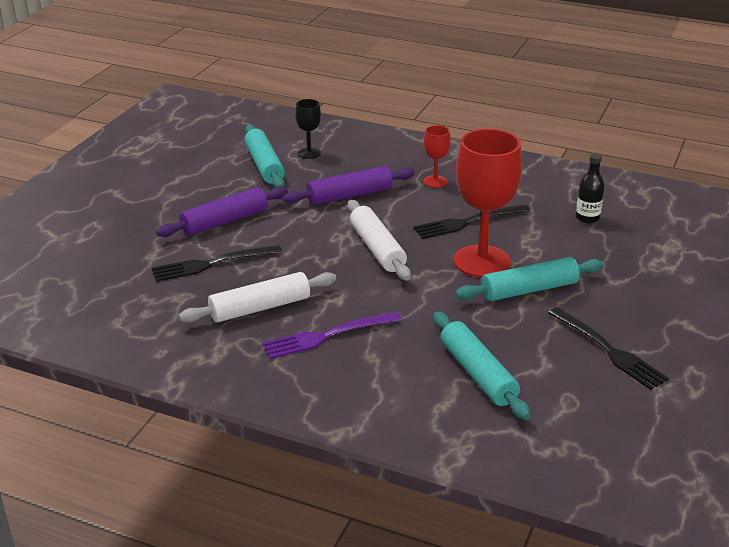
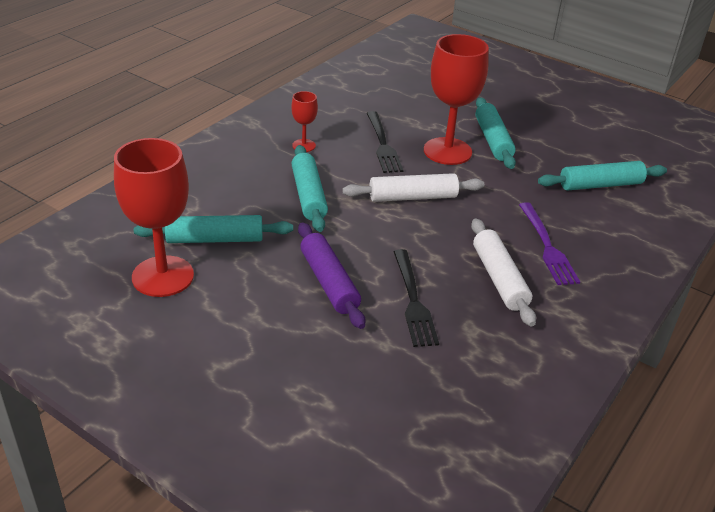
camera: 80 degrees left, 5 degrees up
purple rolling pin [282,166,415,205] -> turquoise rolling pin [292,145,328,232]
black goblet [295,99,321,159] -> none
black fork [548,307,669,390] -> none
black bottle [576,153,605,223] -> none
none -> red goblet [114,138,194,297]

